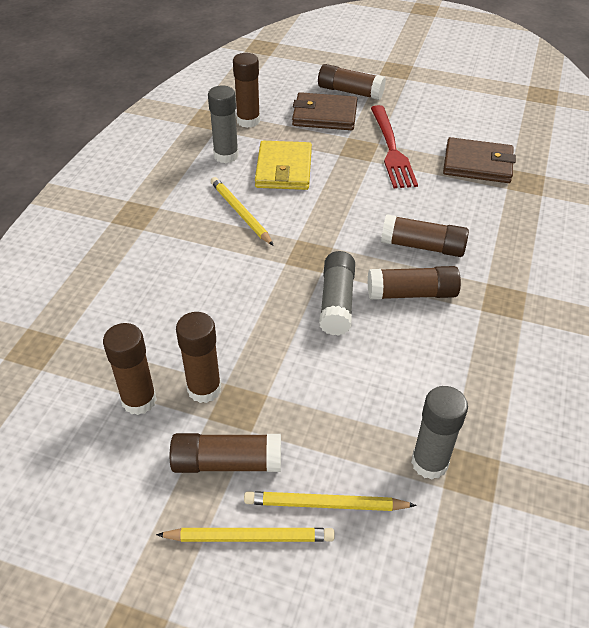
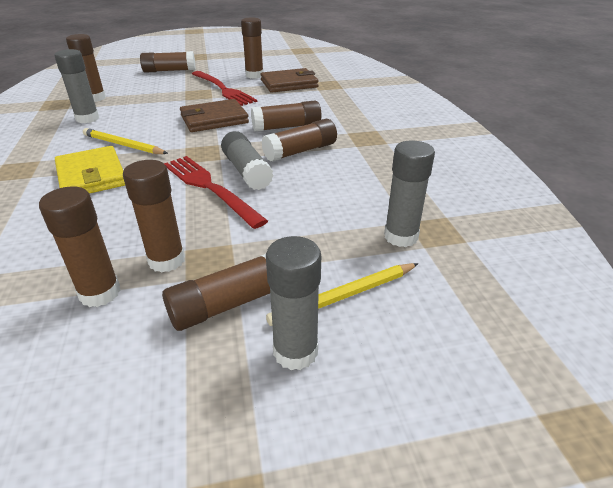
camera: 30 degrees left, 10 degrees down
yellow pencil [156,528,335,542] -> grey glue stick [266,236,321,370]
yellow wallet [255,141,312,190] -> yellow wallet moved to [55,146,125,194]
brown wallet [292,92,357,130] -> brown wallet moved to [180,99,249,132]
none -> red fork [164,156,268,229]
none -> brown glue stick [241,17,263,79]

